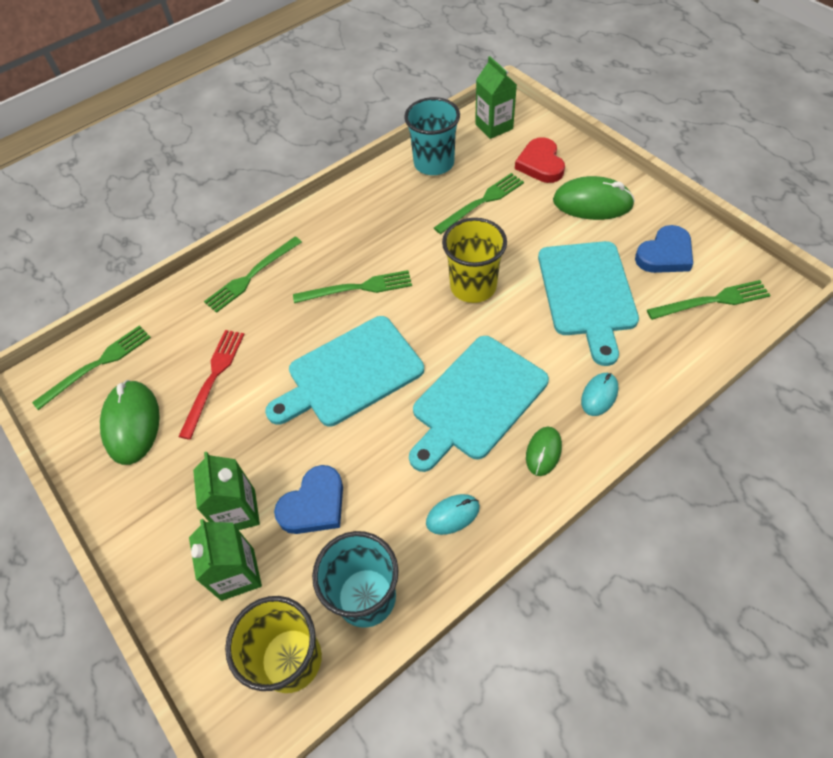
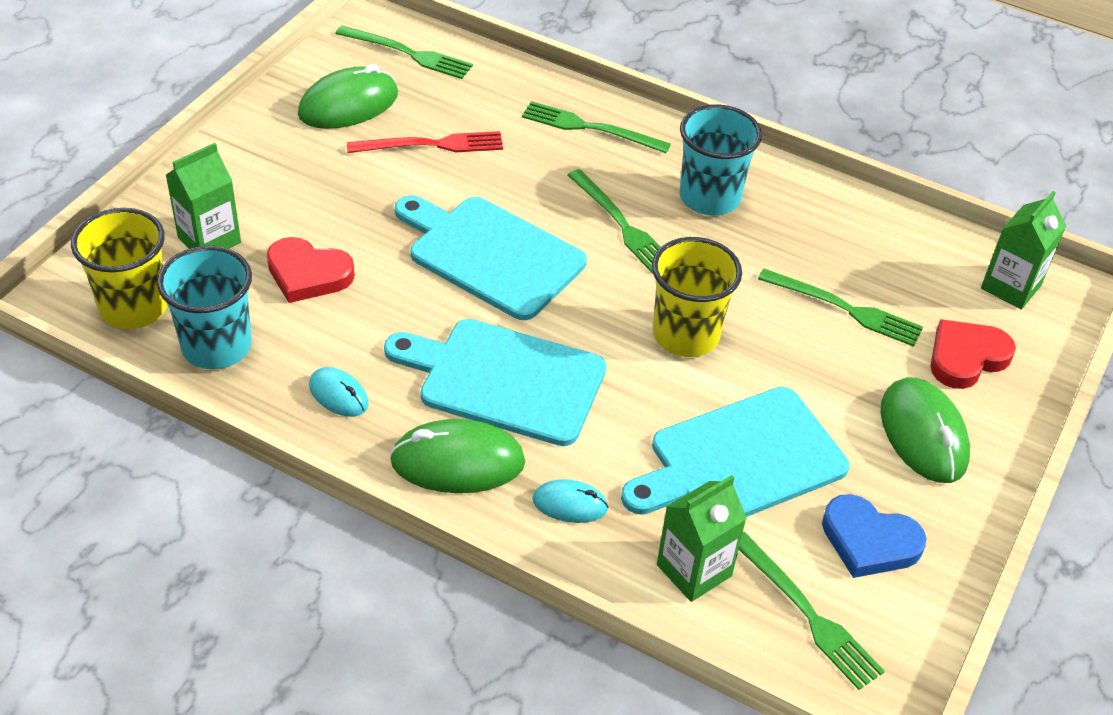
camera: 60 degrees right, 10 degrees down
green carton [193,452,260,530] -> green carton moved to [657,475,747,602]
blue heart [274,465,343,534] -> red heart [267,237,355,303]
turquoise cup [404,97,460,175] -> turquoise cup moved to [680,104,762,215]
green mouse [526,427,562,476] -> green mouse [390,419,525,493], size x1.80

